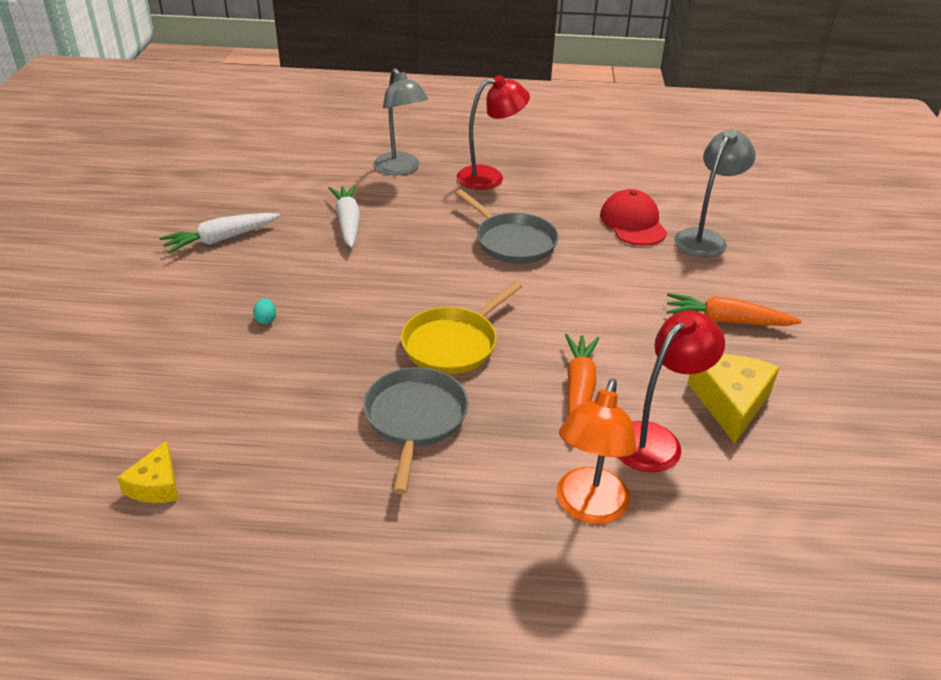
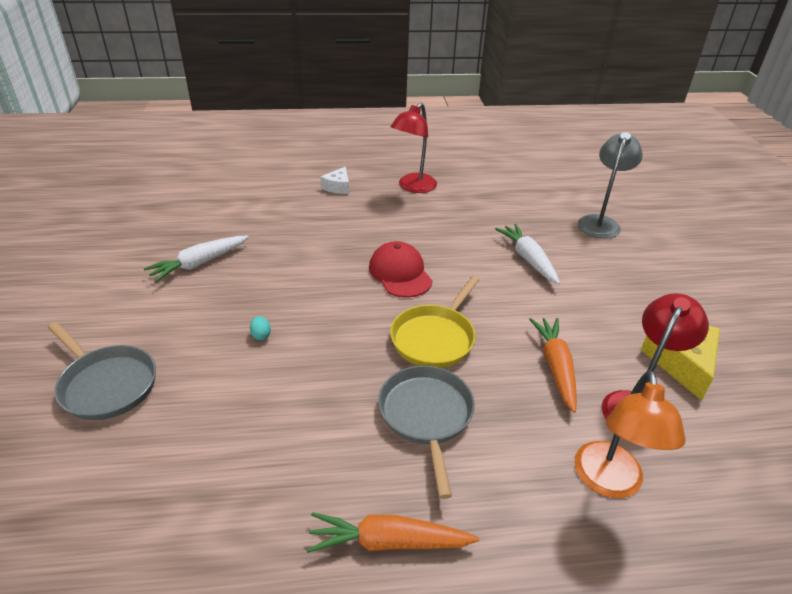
camera: 10 degrees left, 0 degrees up
yellow cheese [117,441,178,503] -> none
white carrot [328,185,360,248] -> white carrot moved to [495,224,560,284]
grey lamp [374,68,428,175] -> white cheese [320,167,349,194]
grey pan [455,190,559,264] -> grey pan moved to [48,322,156,420]
red lamp [456,75,530,190] -> red lamp turned 150 degrees clockwise [390,103,437,193]
red cap [600,189,667,245] -> red cap moved to [369,241,433,298]
orange carrot [666,293,802,326] -> orange carrot moved to [306,512,479,553]

